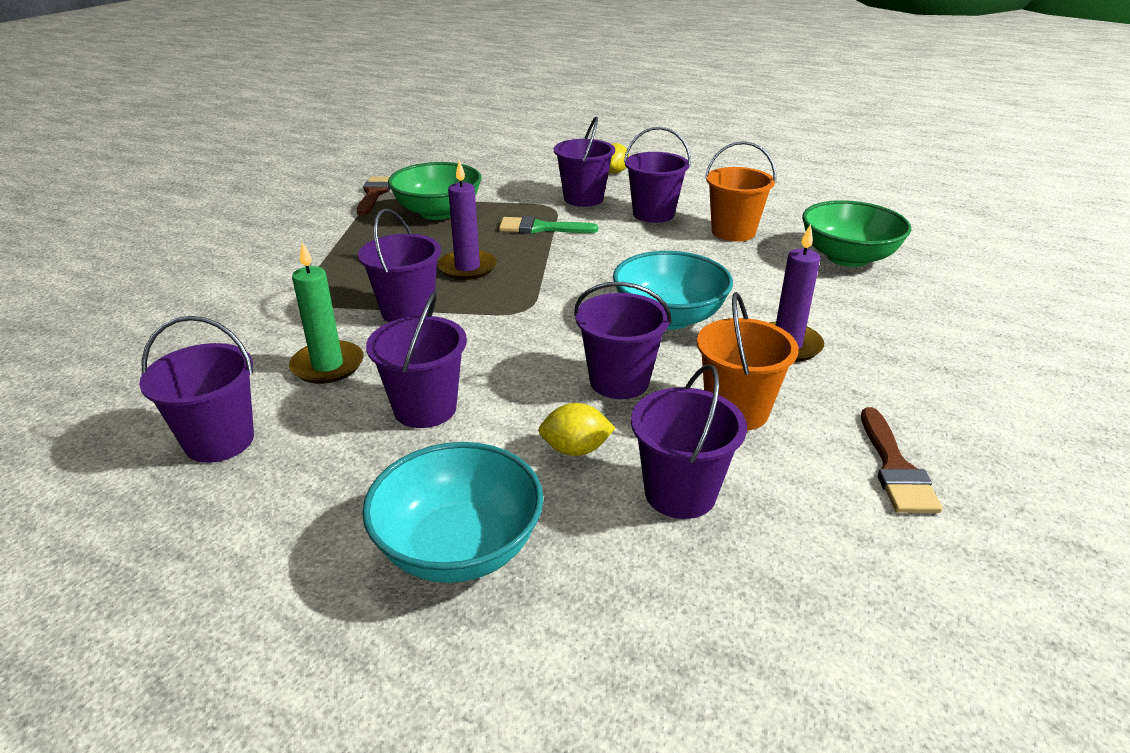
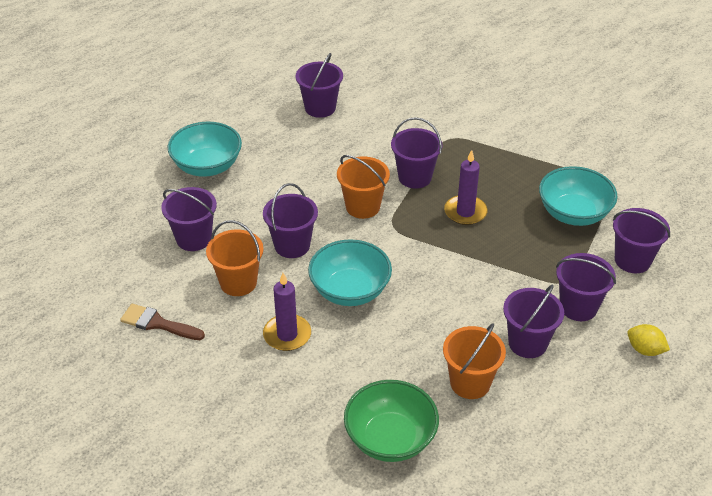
camera: 110 degrees right, 10 degrees up
green candle [289,242,364,384] -> none
brown brush [357,176,391,215] -> none
purple bucket [366,292,467,428] -> purple bucket moved to [613,208,670,273]
green bowl [388,162,482,220] -> turquoise bowl [539,166,618,226]
green brush [499,216,598,234] -> none
yellow lemon [538,403,615,456] -> none
none -> orange bucket [337,155,390,219]

